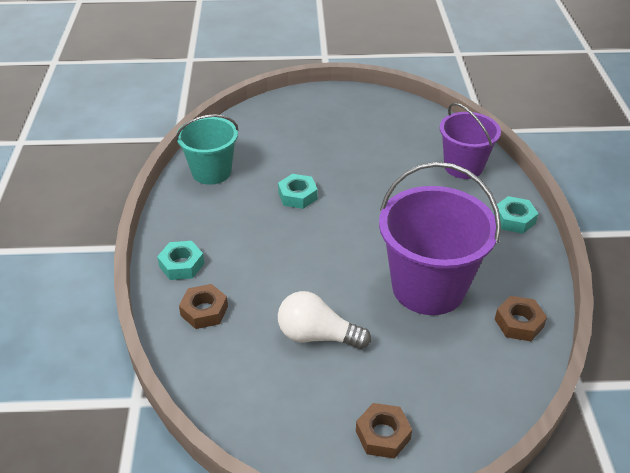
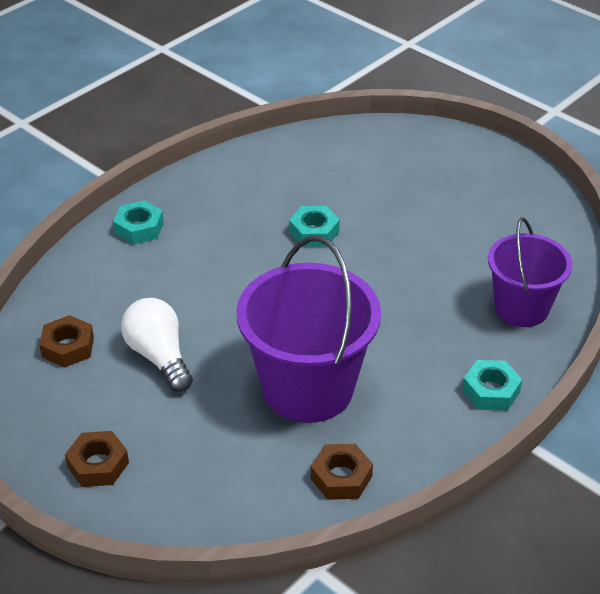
camera: 45 degrees right, 0 degrees up
turquoise bucket [176,114,239,185] -> none
brown nut [179,284,228,329] -> brown nut moved to [39,315,94,368]

